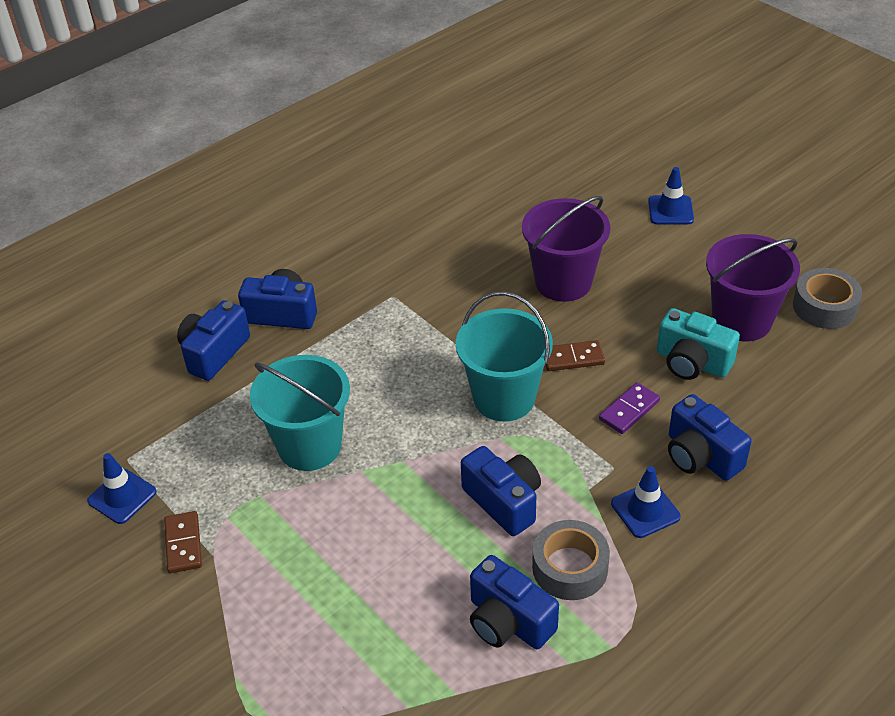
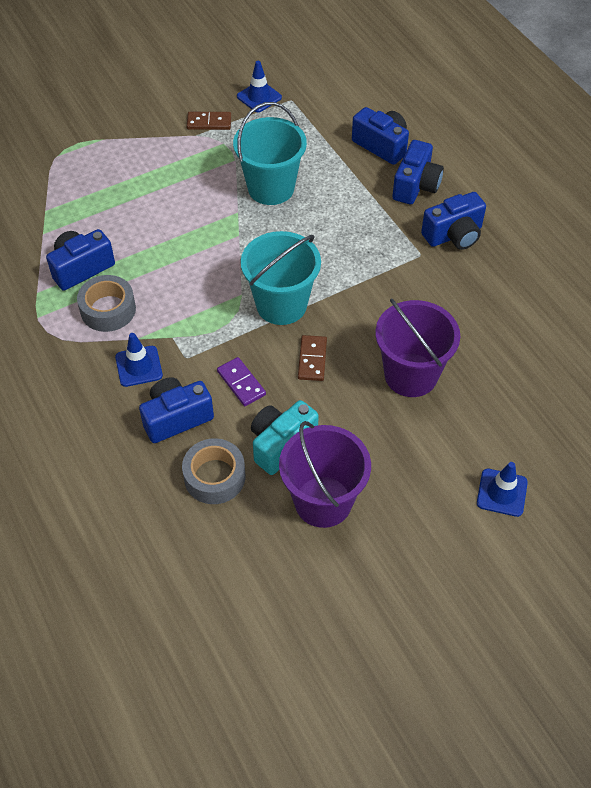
camera: 100 degrees right, 10 degrees up
blue camera [461,446,541,536] -> blue camera moved to [421,192,486,250]
grey tape [793,268,862,329] -> grey tape moved to [182,438,245,504]

